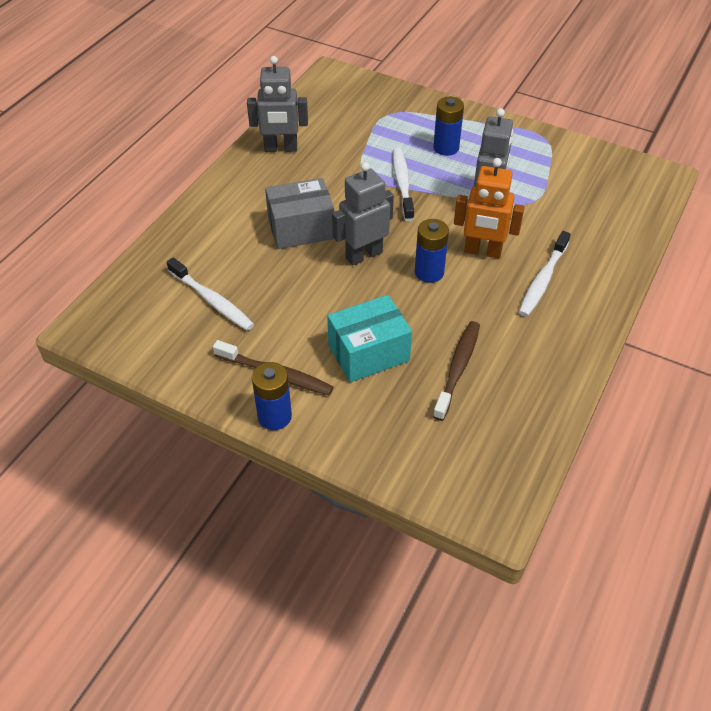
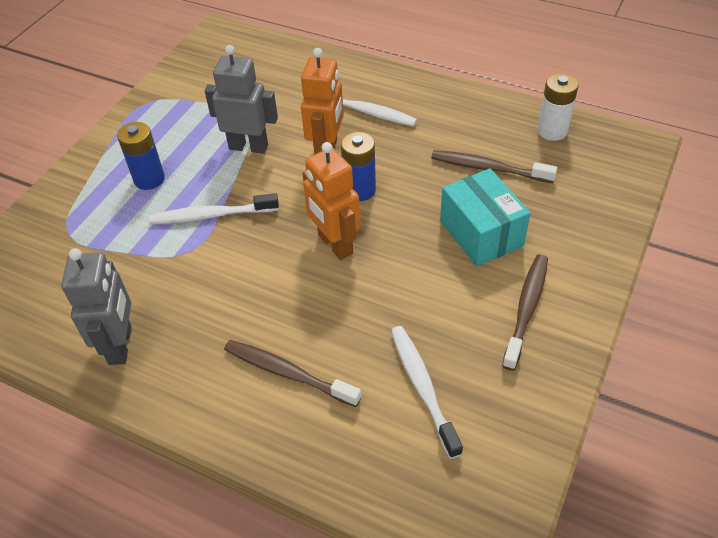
camera: 90 degrees left, 0 degrees up
white toothbrush [167,258,254,331] -> white toothbrush turned 60 degrees counterclockwise [391,326,463,459]
blue battery [252,362,292,430] -> none
grey box [265,178,334,249] -> none
grey robot [332,162,394,266] -> orange robot [303,142,360,260]
none -> brown toothbrush [224,340,361,407]
none -> white battery [537,73,579,141]

